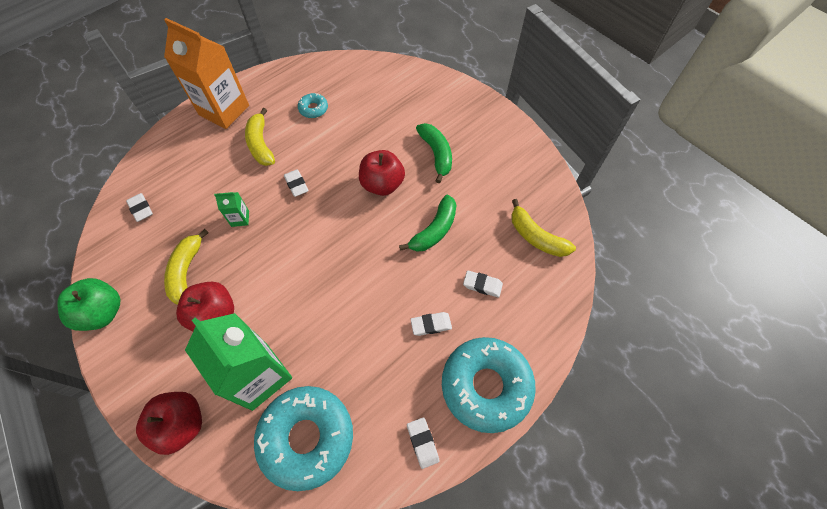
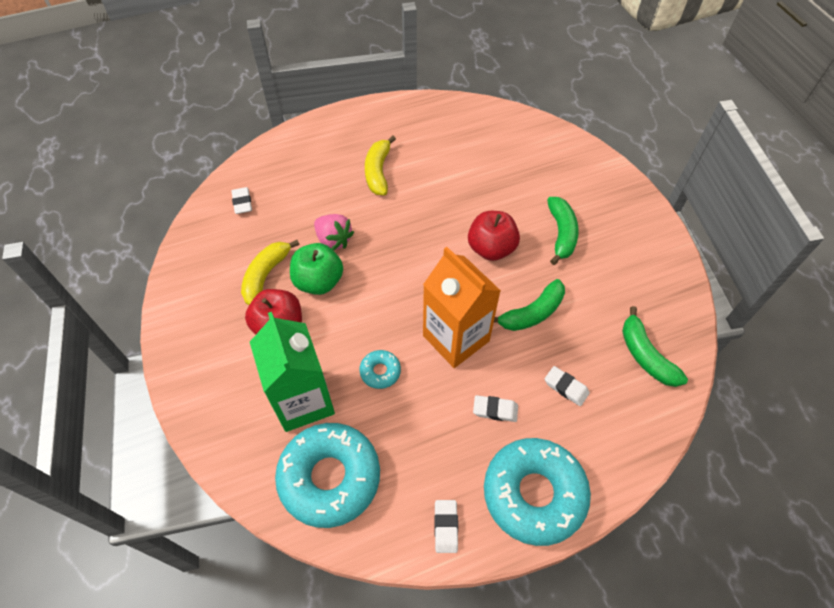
camera: 20 degrees right, 5 degrees down
green apple [57,278,121,331] -> green apple moved to [290,243,343,295]
red apple [136,392,202,455] -> none
orange carton [164,18,249,129] -> orange carton moved to [423,247,501,368]
green carton [214,192,249,227] -> pink strawberry [314,214,354,251]
white eraser [284,169,309,197] -> none
turquoise donut [298,93,328,118] -> turquoise donut moved to [359,350,401,389]
yellow banana [511,199,576,257] -> green banana [622,306,688,387]

